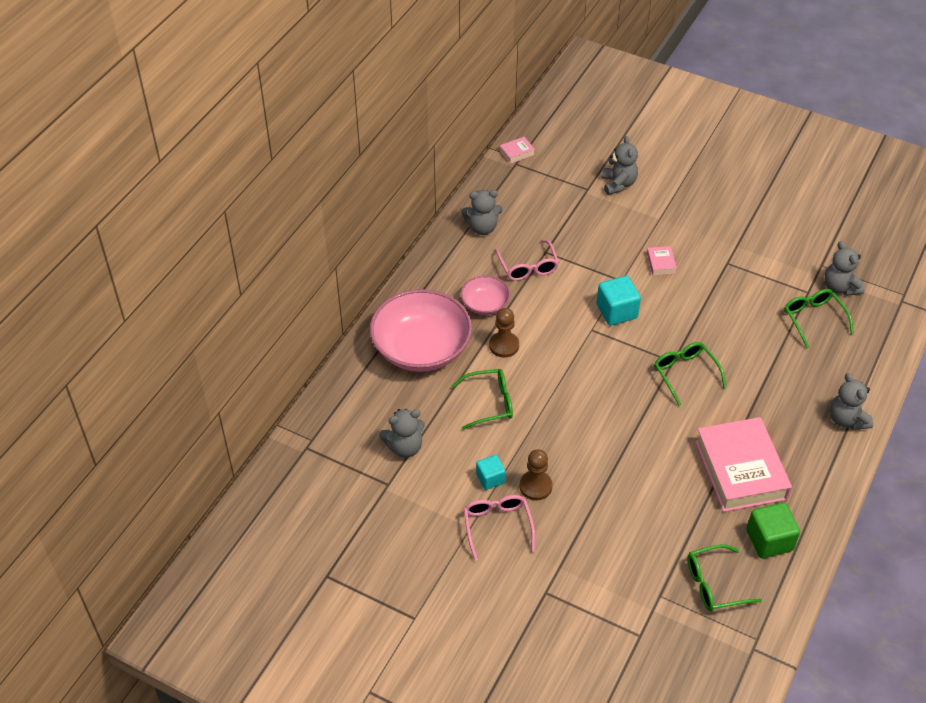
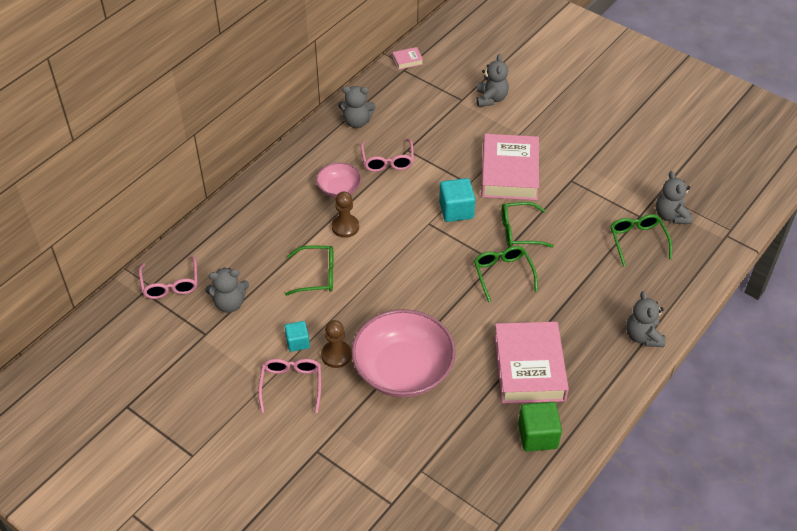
camera: 10 degrees right, 0 degrees up
pink bowl [370,289,472,372] -> pink bowl moved to [351,309,456,397]
pink book [647,246,677,275] -> pink book [481,134,539,200], size x2.50
green glasses [687,544,762,611] -> green glasses moved to [502,202,554,248]
none -> pink glasses [139,256,198,299]

